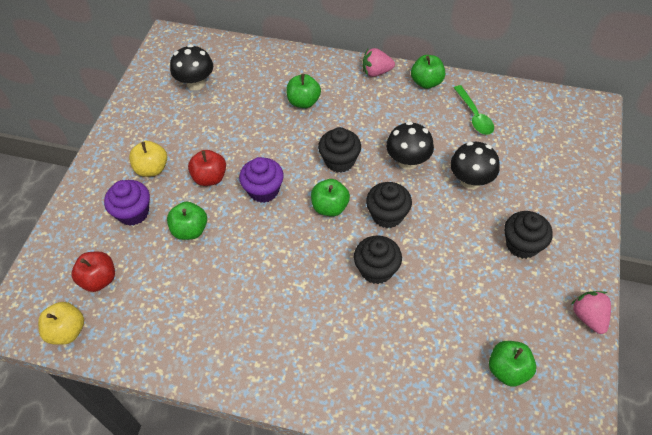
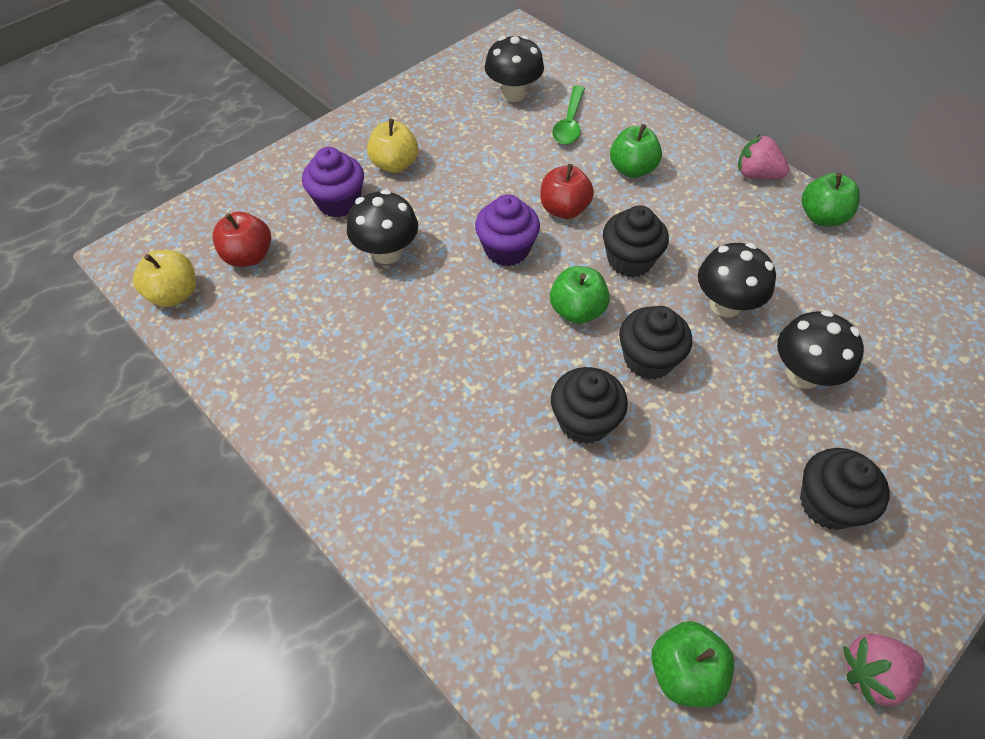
camera: 30 degrees right, 0 degrees up
green apple [167,202,207,240] -> black mushroom [347,190,418,264]
red apple [188,150,226,186] -> red apple moved to [540,164,594,219]
green spoon [454,85,494,135] -> green spoon moved to [552,85,585,145]
pink strawberry [571,291,611,334] -> pink strawberry turned 120 degrees counterclockwise [843,634,924,707]

